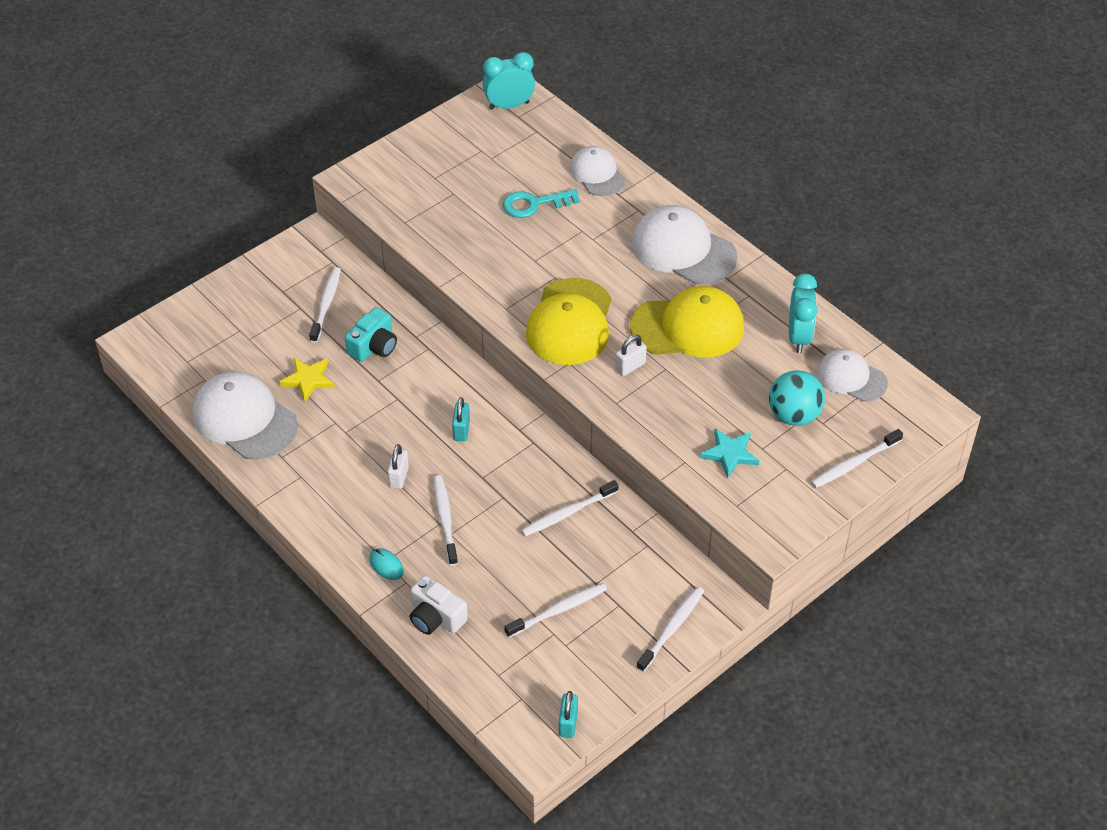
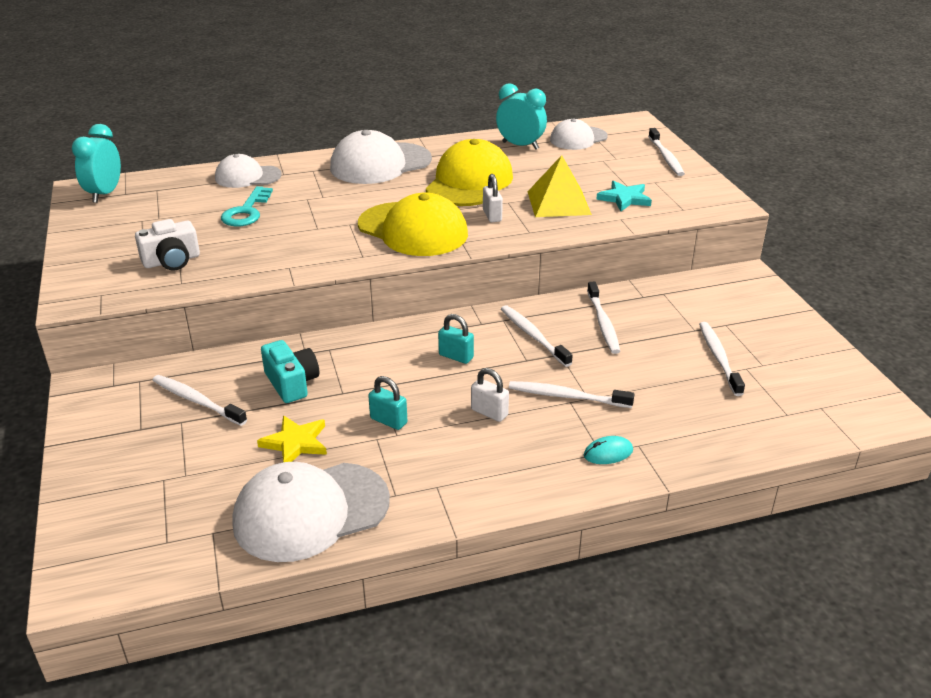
camera: 65 degrees left, 15 degrees down
white camera [410,575,468,635] -> white camera moved to [135,219,200,271]
turquoise padlock [559,691,578,738] -> turquoise padlock moved to [368,376,407,430]
white toothbrush [636,587,704,672] -> white toothbrush moved to [501,305,573,367]
turquoise ball [769,370,825,426] -> none
none -> yellow pyramid [528,155,592,217]

